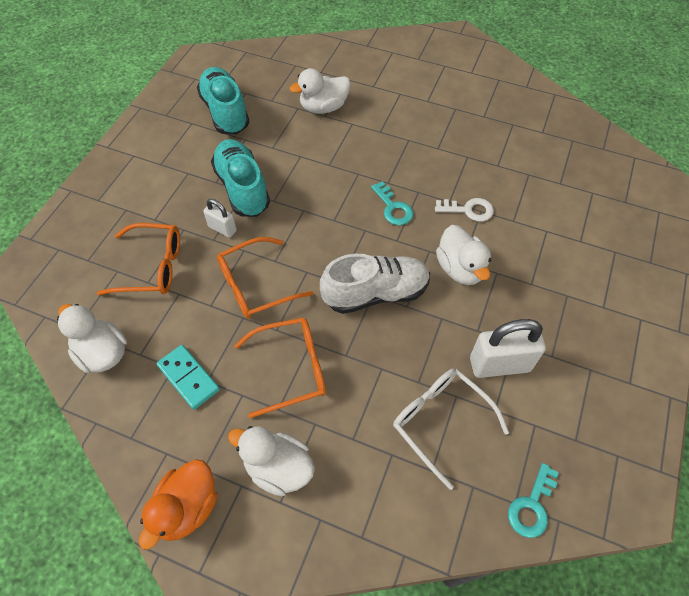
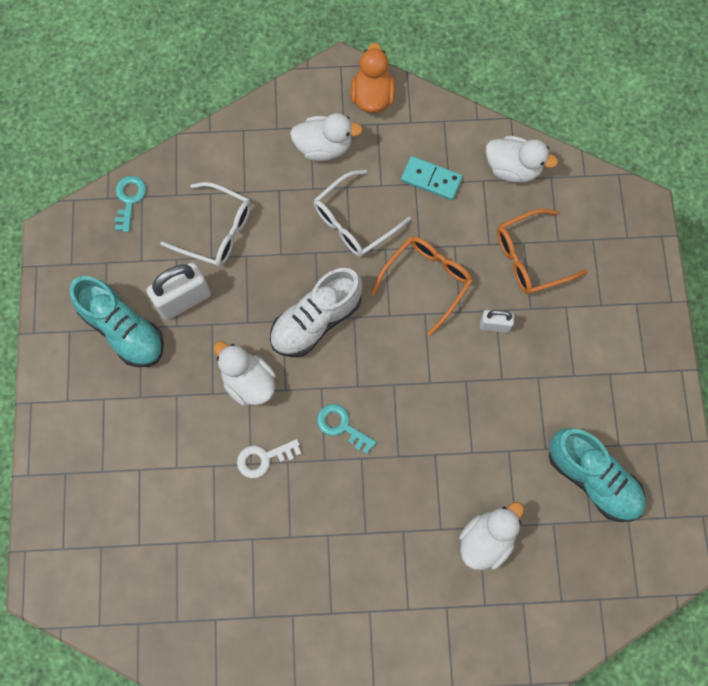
camera: 155 degrees right, 15 degrees up
turquoise shoe [211,139,270,217] -> turquoise shoe moved to [70,276,164,367]
orange glasses [234,318,326,418] -> white glasses [314,170,411,257]

